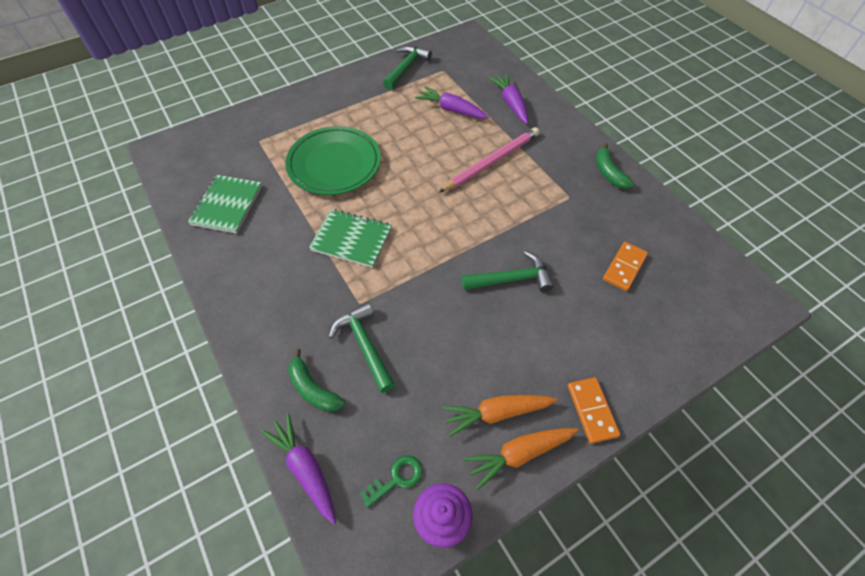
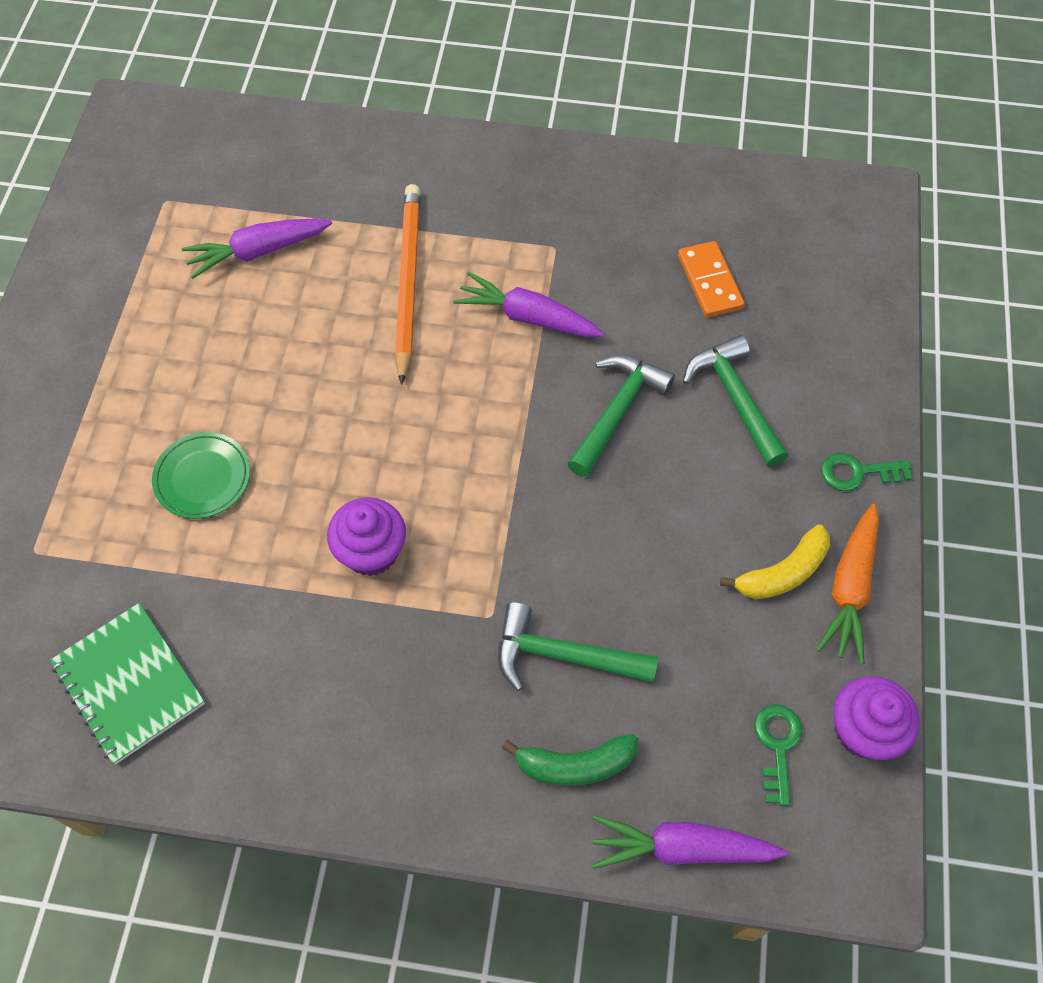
camera: 50 degrees left, 5 degrees up
green plate [285,126,381,195] -> green plate [152,432,250,519], size x0.52
green notebook [309,209,392,268] -> purple cupcake [327,497,406,576]
green hammer [383,45,432,90] -> green hammer moved to [683,335,788,467]
pink pencil [439,127,539,193] -> orange pencil [395,184,420,385]
orange carrot [442,395,557,437] -> yellow banana [720,524,830,599]
purple carrot [489,73,528,124] -> purple carrot moved to [453,272,605,337]
orange domino [568,377,620,444] -> green key [821,453,912,491]
green banana [596,143,634,189] -> none

